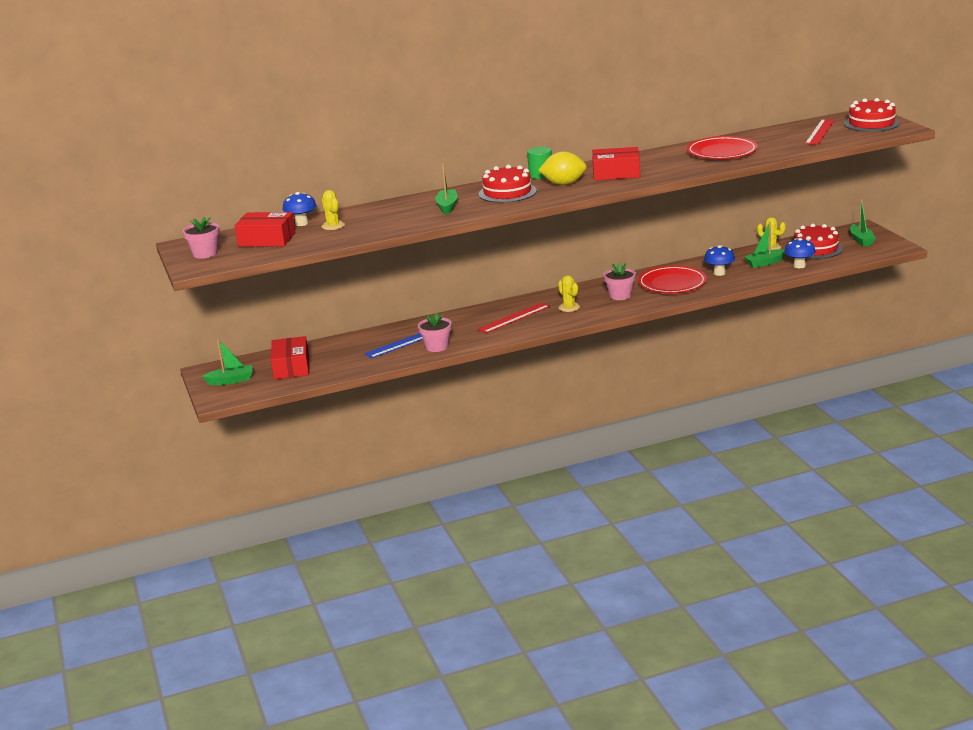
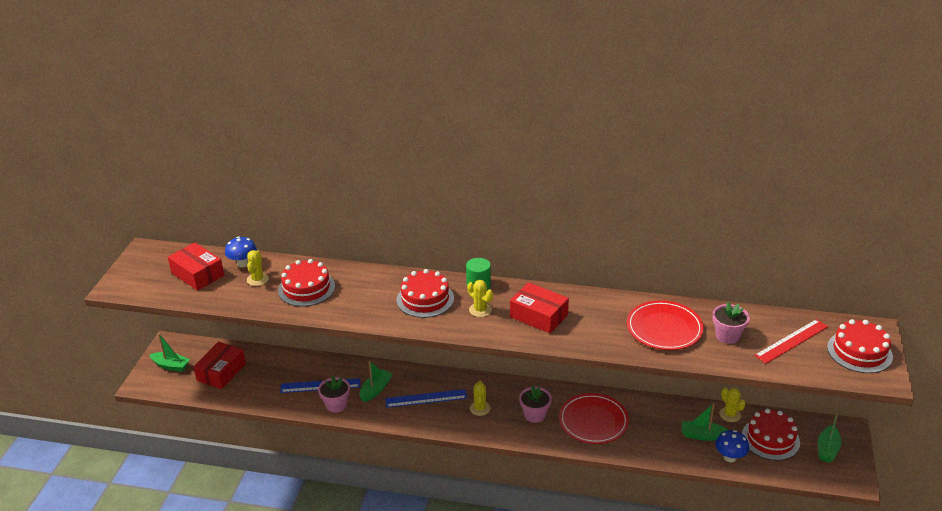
camera: 30 degrees right, 10 degrees up
pink flower pot [182,217,220,259] -> pink flower pot moved to [712,302,750,344]
green boat [435,163,458,215] -> green boat moved to [360,360,392,402]
red ruler [477,303,550,333] -> blue ruler [385,389,467,408]
yellow lemon [538,151,587,185] -> yellow cactus [467,280,493,317]
blue mushroom [704,245,735,276] -> none
none -> red cake [278,259,335,307]

